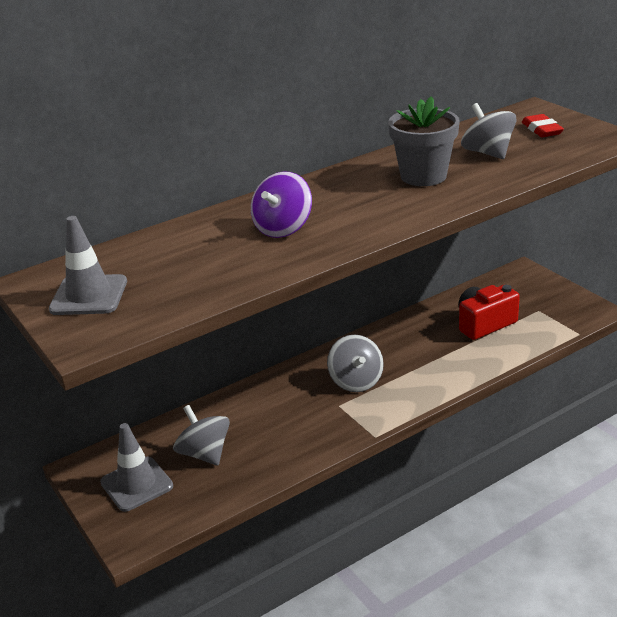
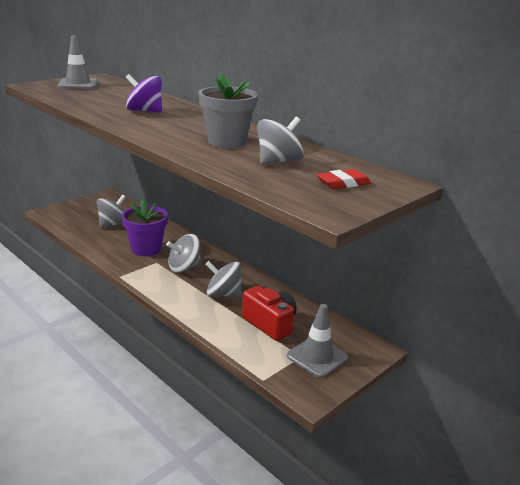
camera: 75 degrees right, 5 degrees down
grey traffic cone [100,423,173,512] -> grey traffic cone moved to [287,304,348,378]
none -> purple flower pot [122,198,168,256]
none -> grey spinning top [205,261,242,297]

